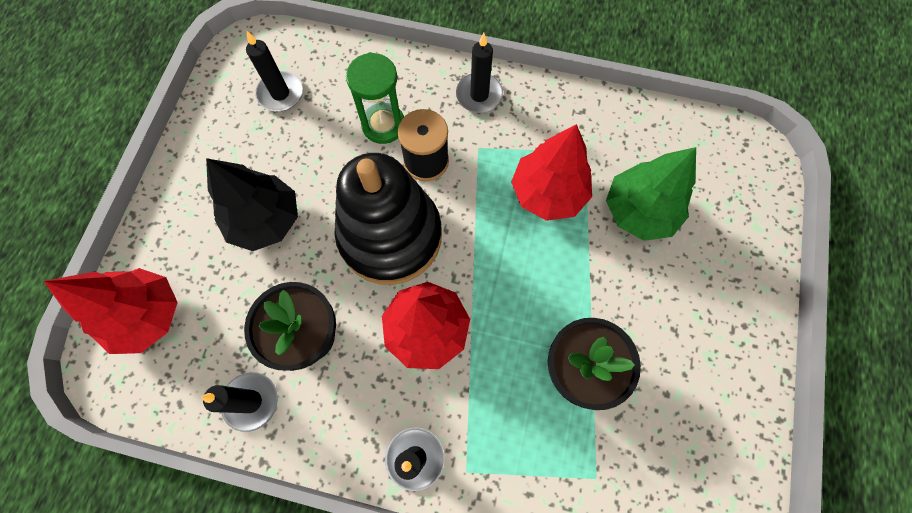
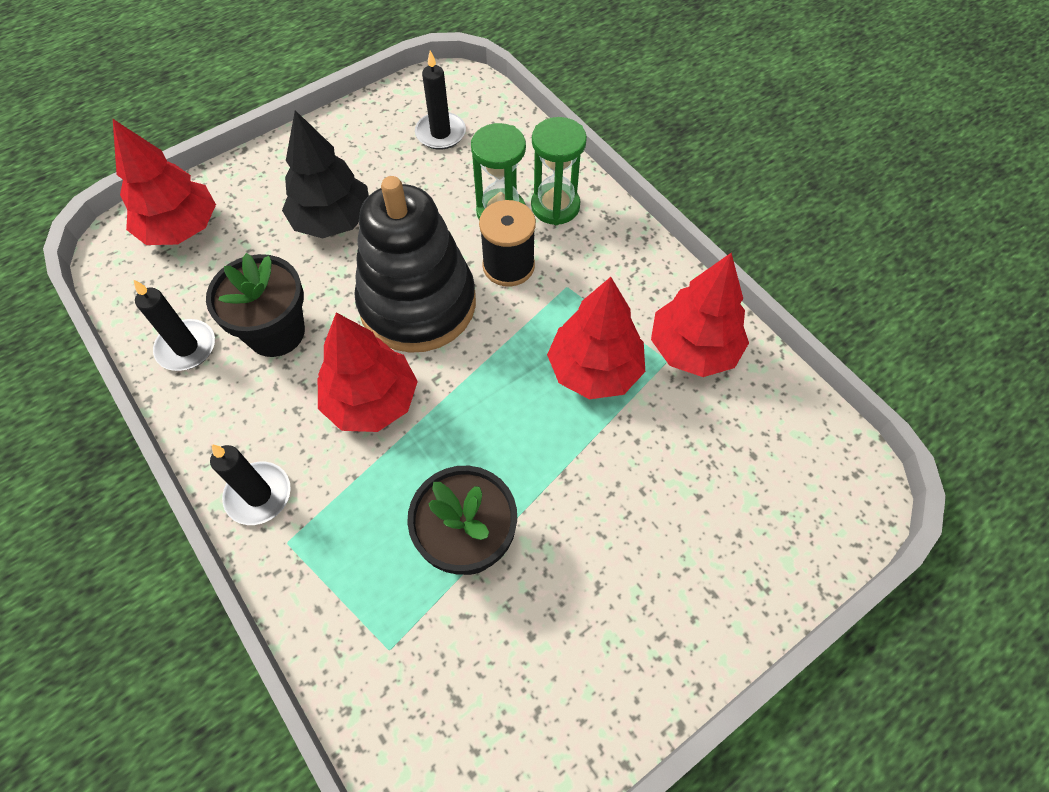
camera: 40 degrees right, 10 degrees down
black candle [456,33,503,113] -> none
green tree [606,147,696,241] -> none
none -> green hourglass [531,117,587,225]
none -> red tree [651,253,749,377]

